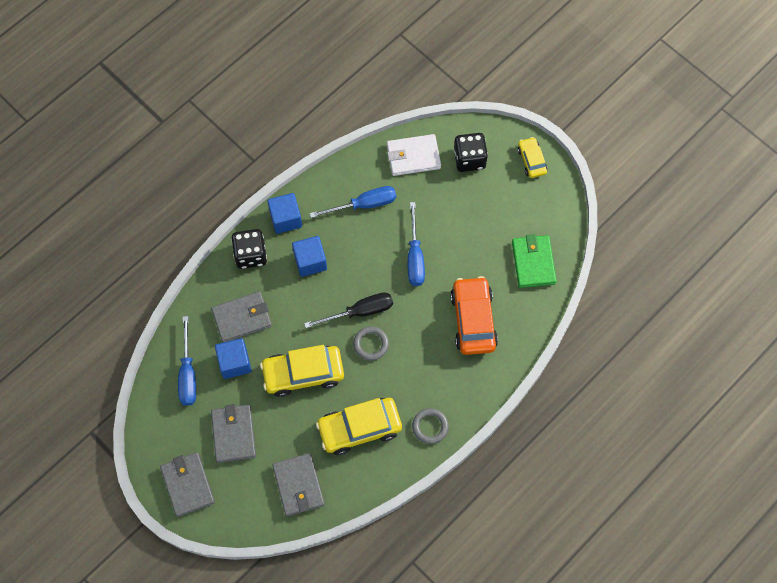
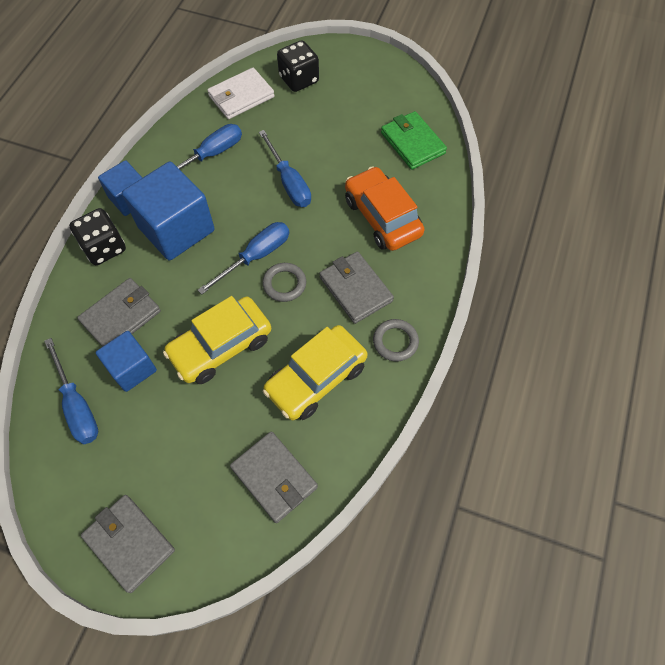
camera: 25 degrees left, 5 degrees down
grey wallet [211,404,256,463] -> grey wallet moved to [319,251,394,324]
blue cube [292,236,327,277] -> blue cube [122,161,215,261], size x1.71
black screwdriver [304,292,393,328] -> blue screwdriver [198,222,289,295]
yellow car [517,137,547,178] -> none

